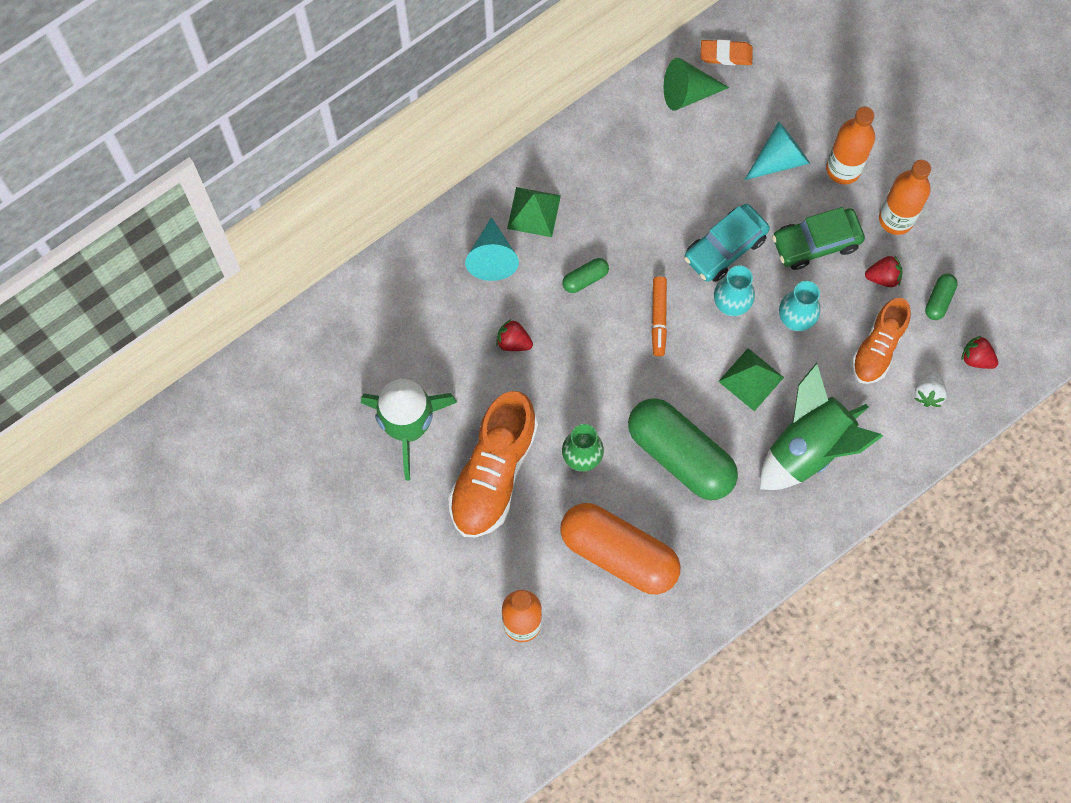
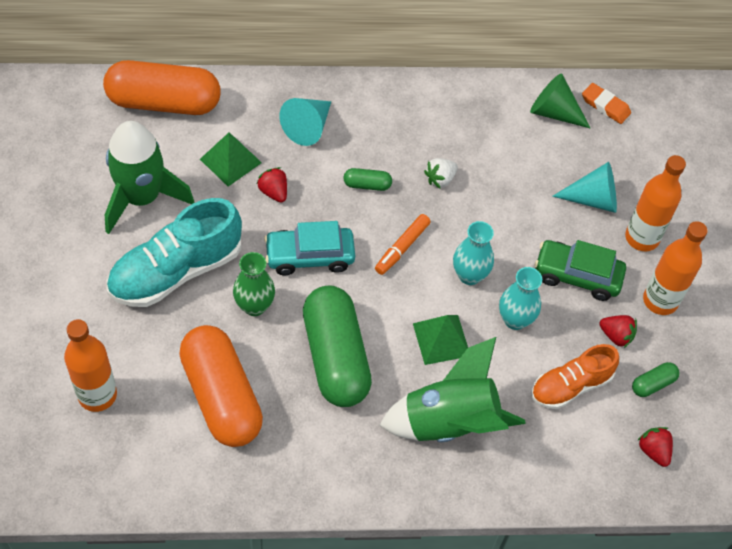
camera: 30 degrees right, 15 degrees down
orange shoe [448,391,538,537] -> turquoise shoe [107,198,242,307]
green pyramid [507,187,561,237] -> green pyramid moved to [200,133,262,187]
turquoise car [684,204,770,282] -> turquoise car moved to [264,221,355,276]
white strawberry [914,371,947,407] -> white strawberry moved to [424,158,458,188]
none -> orange capsule [103,60,221,115]

